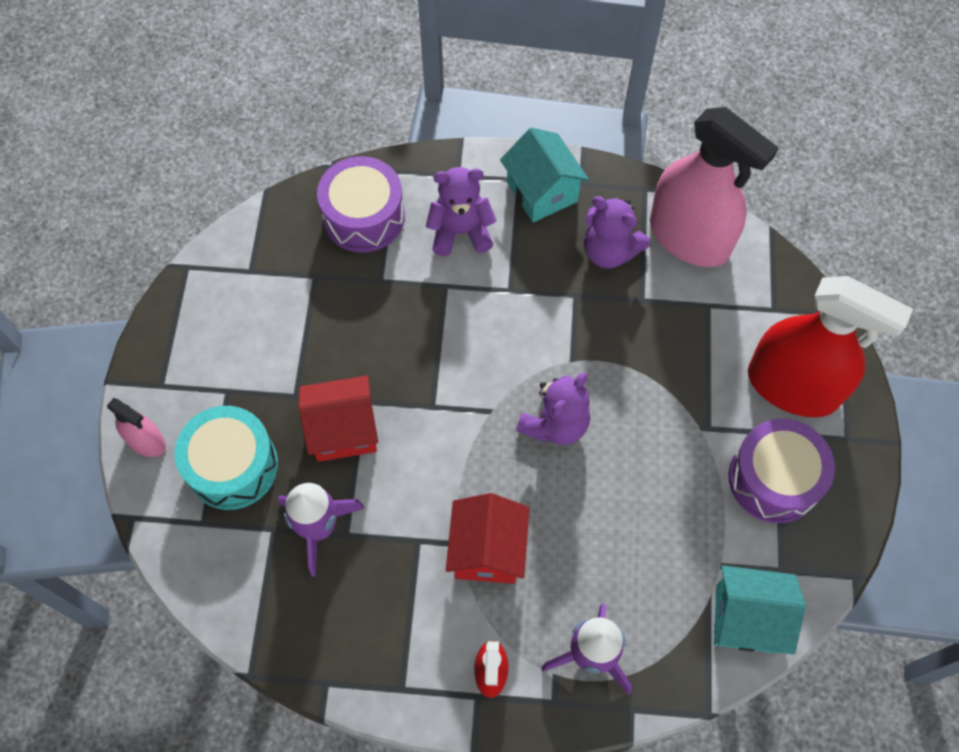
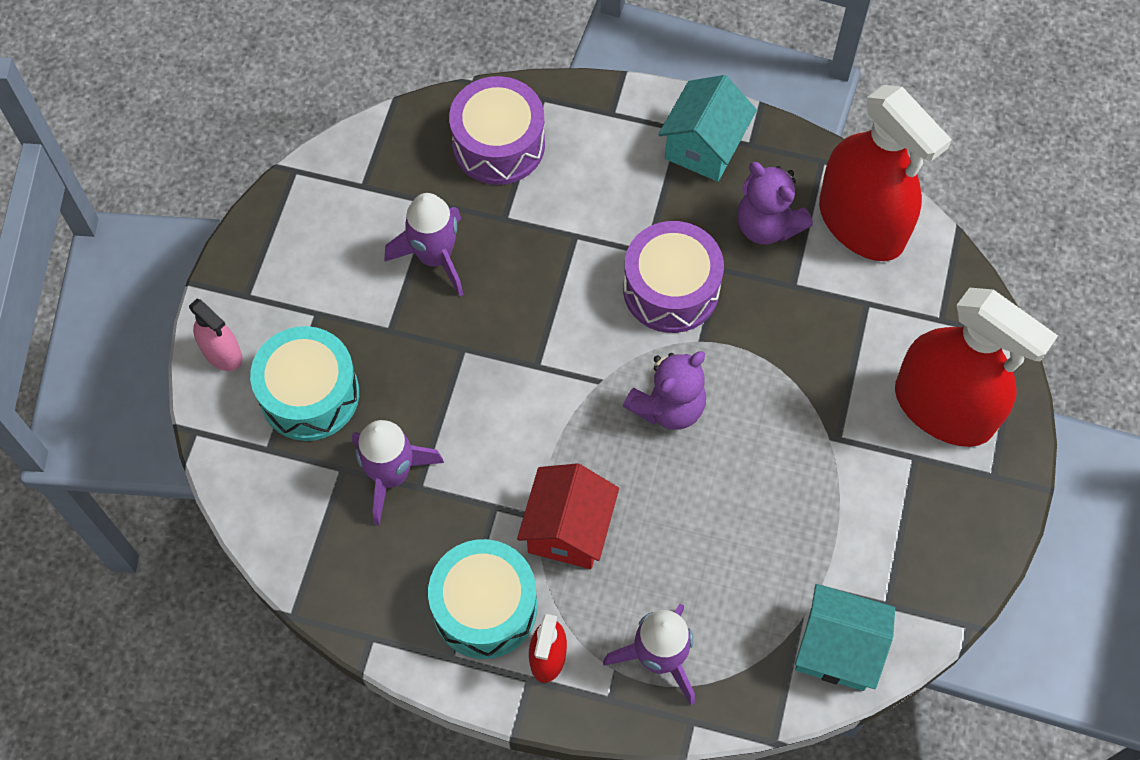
camera: 10 degrees right, 0 degrees up
red house [298,375,378,462] -> none
purple teddy bear [426,167,497,256] -> none
turquoise house [500,128,589,222] -> turquoise house turned 45 degrees clockwise [658,75,757,182]
pink spray bottle [650,107,779,267] -> red spray bottle [819,85,952,261]
purple drum [729,418,835,523] -> purple drum moved to [623,221,724,333]
none -> purple rocket [385,193,463,296]
none -> turquoise drum [428,539,537,659]

